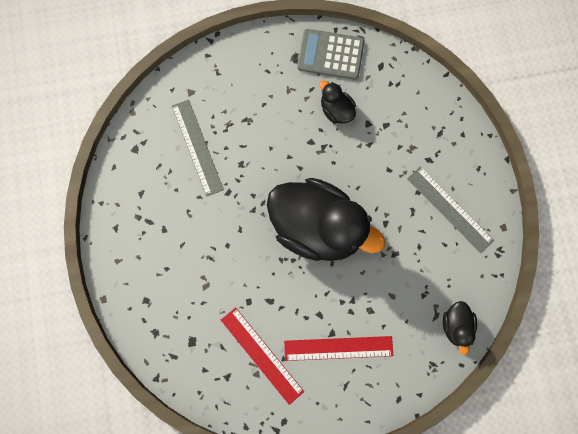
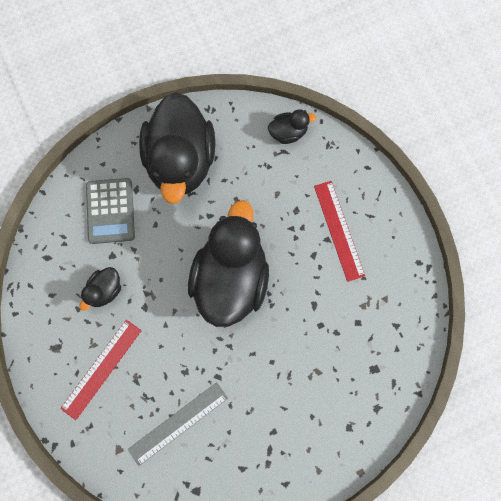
camera: 105 degrees left, 0 degrees up
red ruler [221,307,304,405] -> red ruler moved to [60,320,142,420]
grey calculator [297,29,365,80] -> grey calculator moved to [86,178,135,244]
grey ruler [407,166,494,253] -> black duck [139,92,215,204]

